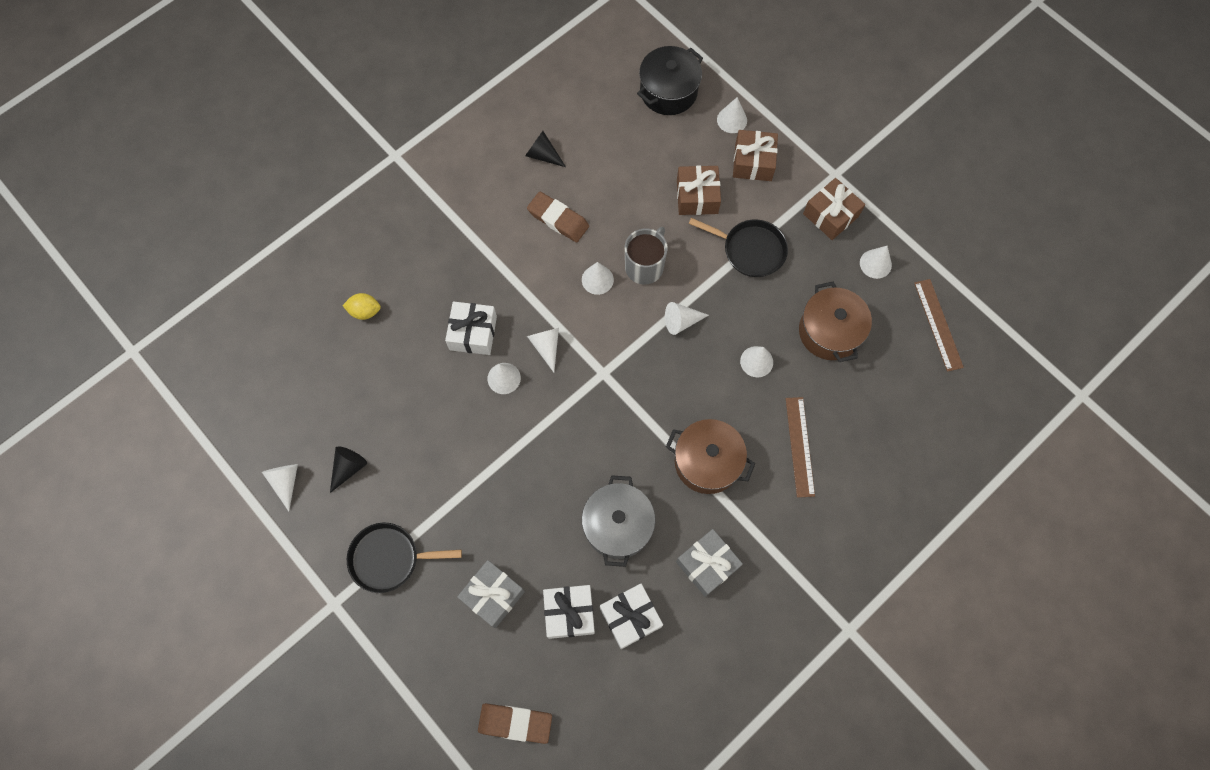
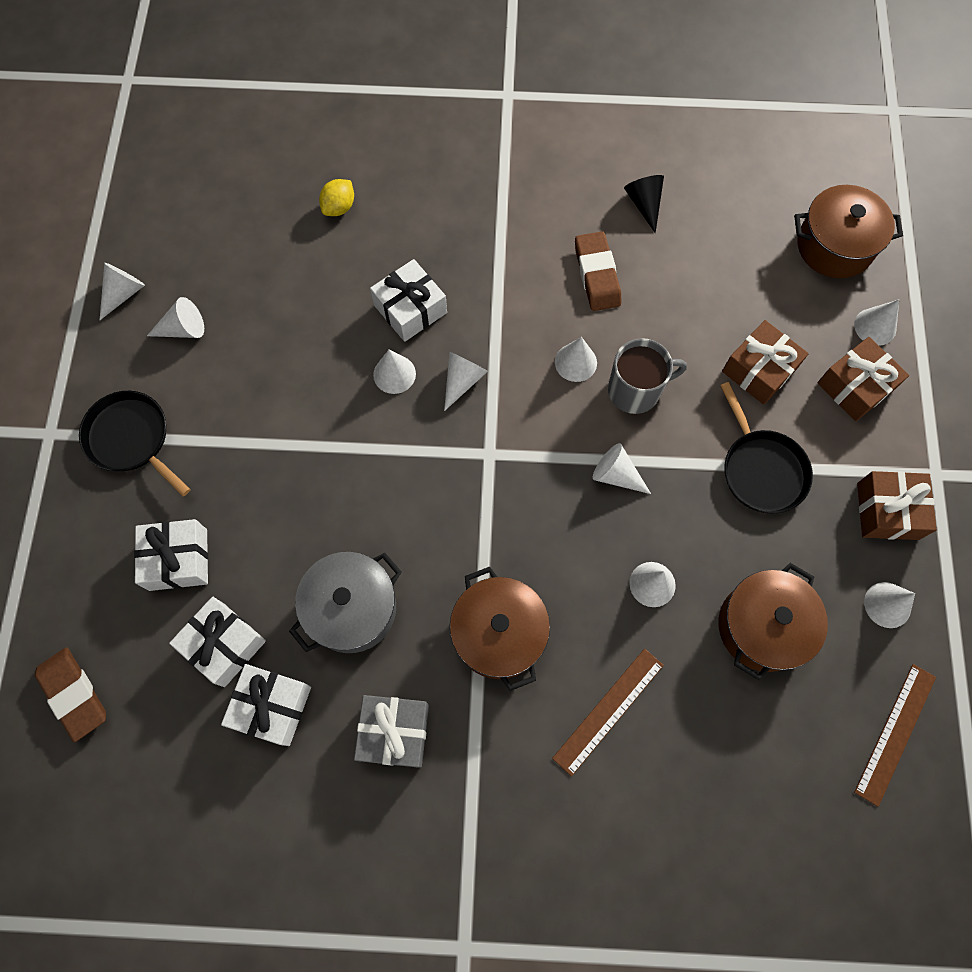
camera: 45 degrees right, 0 degrees up
black cone [330,446,367,493] -> white cone [147,297,204,338]
yellow lemon [342,293,381,320] -> yellow lemon turned 75 degrees clockwise [319,179,354,216]
grey gift [457,560,525,628] -> white gift [134,519,208,591]
black pot [637,46,703,115] -> brown pot [794,185,903,278]

